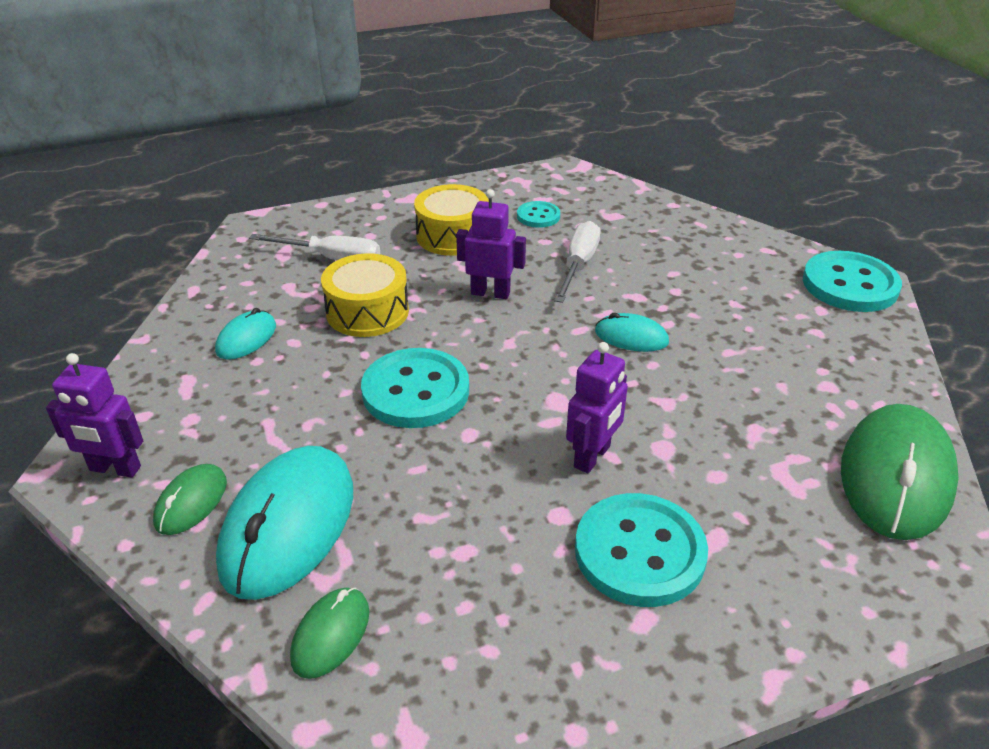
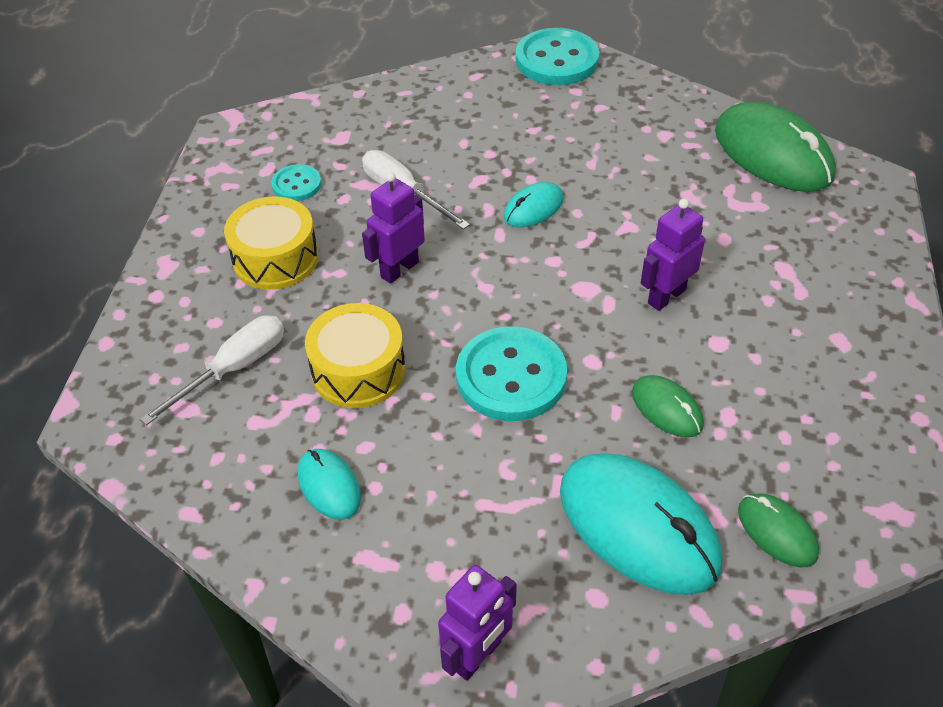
camera: 60 degrees left, 10 degrees up
green mouse [153,464,227,535] -> green mouse moved to [632,375,704,437]
purple robot [566,342,628,473] -> purple robot turned 105 degrees counterclockwise [641,199,705,311]
turquoise button [575,493,708,607] -> none

